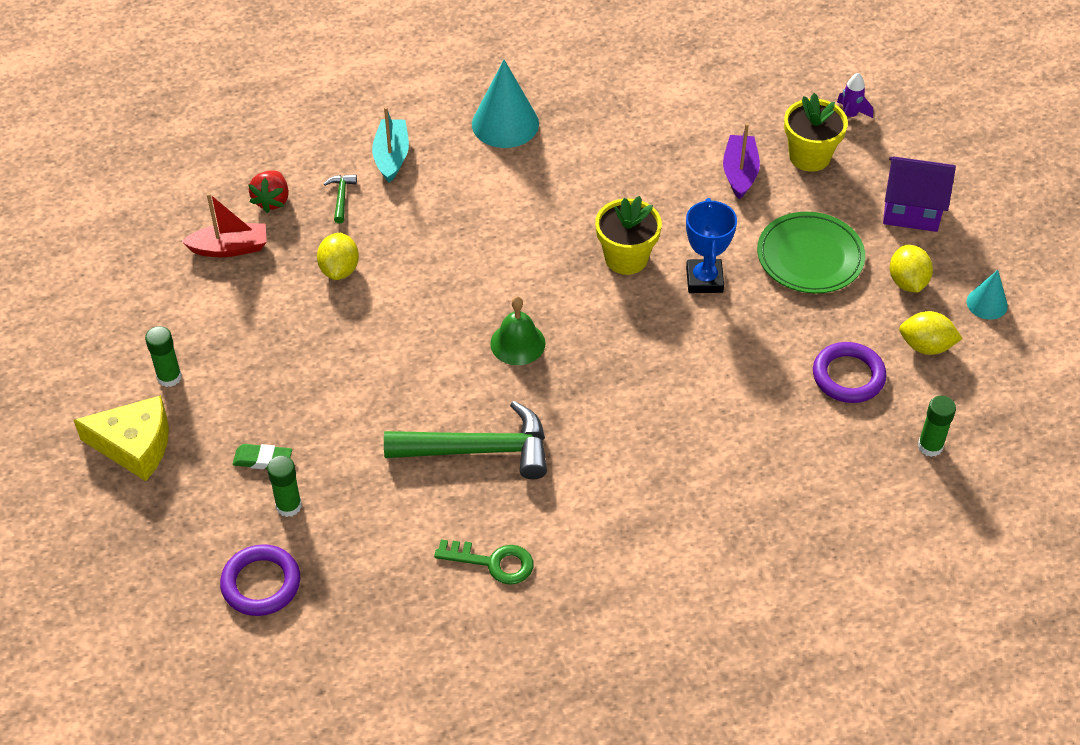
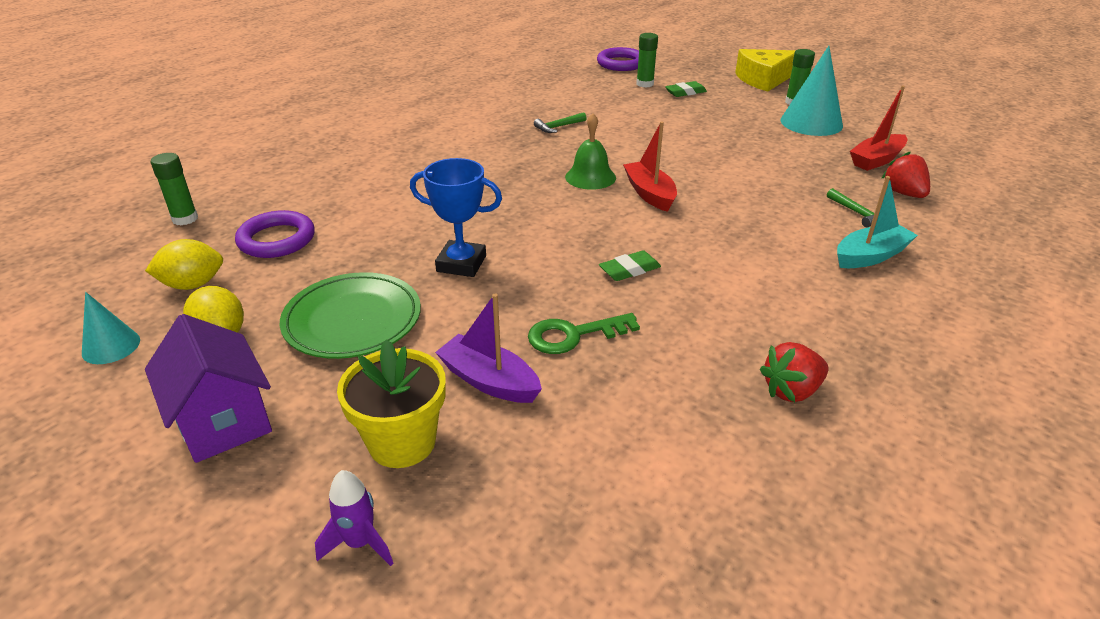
camera: 150 degrees right, 15 degrees down
yellow lemon [317,233,359,280] -> none
turquoise boat [372,107,409,183] -> turquoise boat turned 90 degrees counterclockwise [837,176,918,268]
green hammer [384,401,547,479] -> green hammer [534,112,587,133], size x0.42
green key [434,539,533,585] -> green key moved to [528,313,640,354]
turquoise cone [472,60,539,148] -> turquoise cone moved to [780,46,843,136]
yellow flower pot [595,196,662,275] -> none
blue trophy [686,198,737,293] -> blue trophy turned 45 degrees counterclockwise [410,158,502,277]
purple boat [723,123,760,200] -> purple boat turned 150 degrees clockwise [435,294,542,403]
purple house [883,156,956,232] -> purple house turned 75 degrees clockwise [145,314,272,463]
none -> green eraser [599,250,661,281]
none -> red boat [623,122,677,212]
none -> red strawberry [760,342,829,402]

